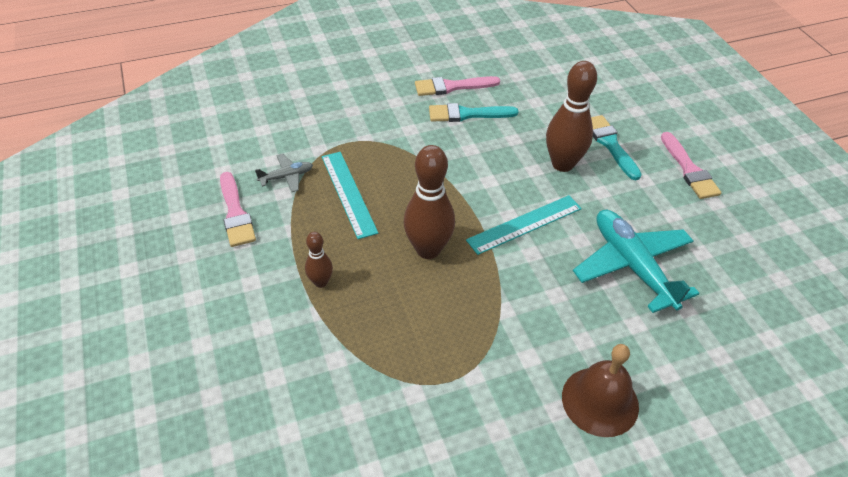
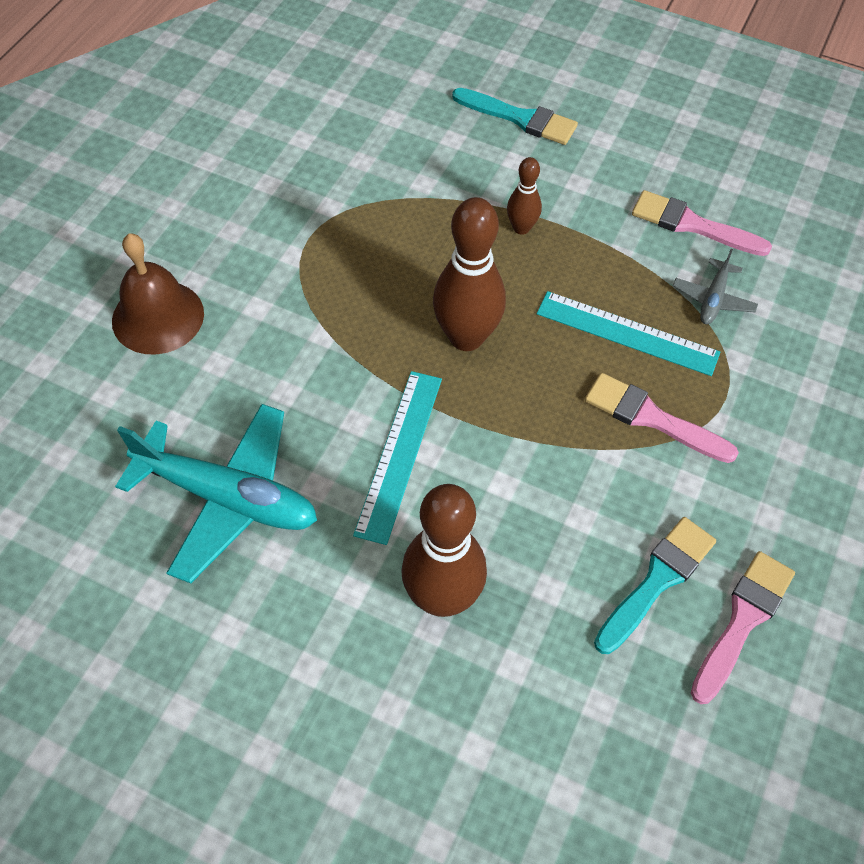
camera: 135 degrees right, 10 degrees up
turquoise brush [591,115,642,180] -> turquoise brush moved to [452,88,578,145]
pink brush [661,132,721,199] -> pink brush moved to [585,373,739,463]

